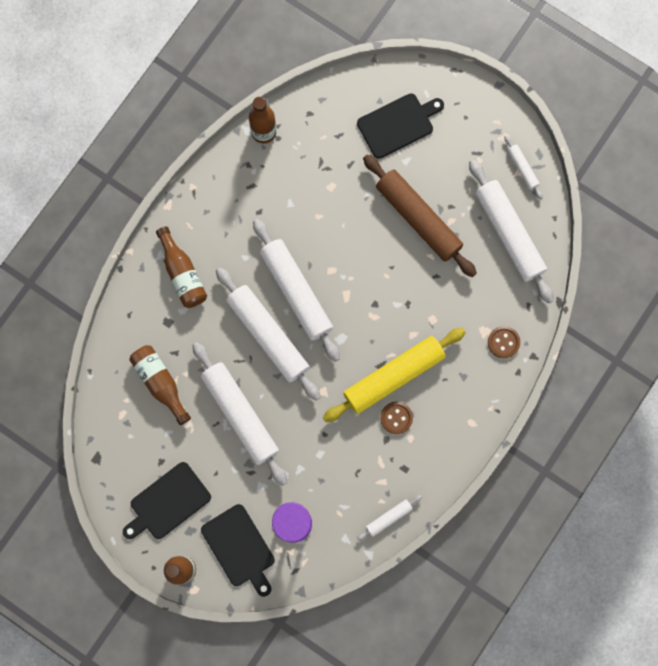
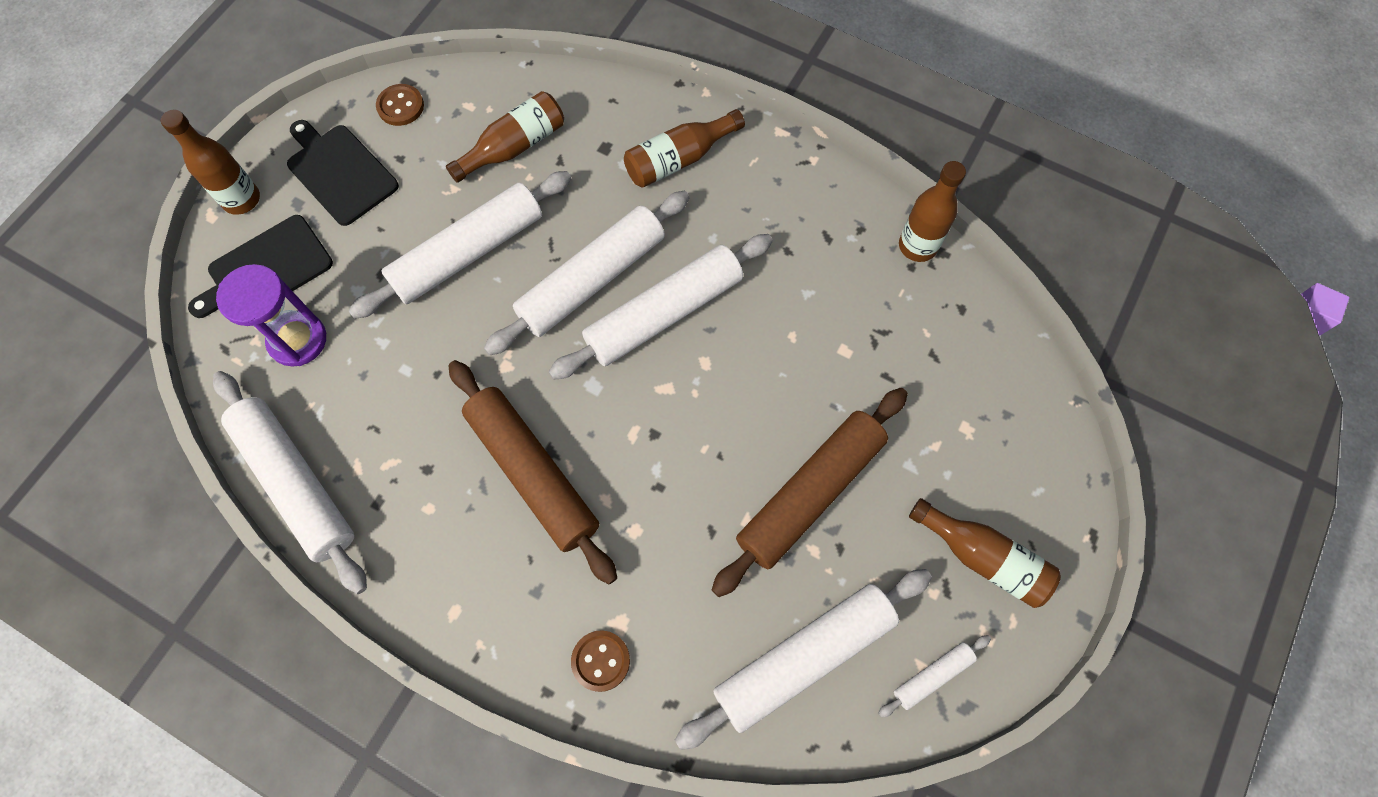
camera: 85 degrees right, 10 degrees down
yellow rolling pin [323,328,466,422] -> brown rolling pin [449,360,617,584]
black cutting board [357,93,444,159] -> none
white rolling pin [357,495,422,541] -> white rolling pin [213,371,367,594], size x2.20
brown button [380,402,413,434] -> brown button moved to [376,84,424,126]
none -> brown bottle [909,498,1061,608]

